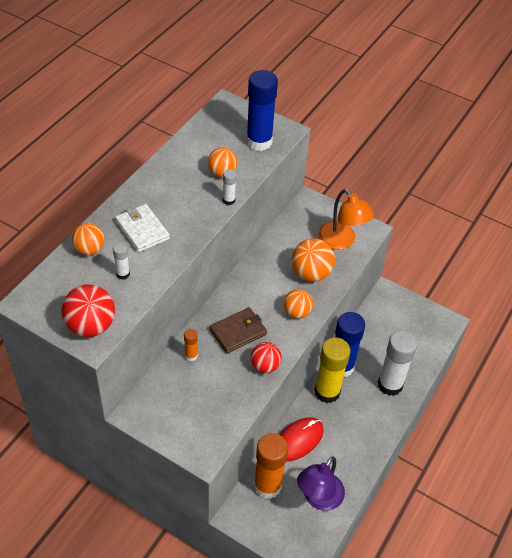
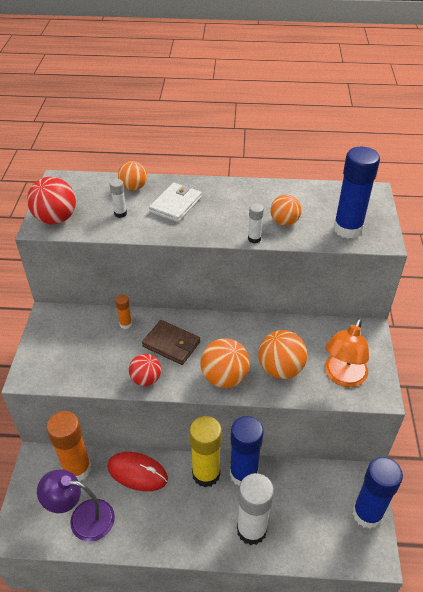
camera: 65 degrees right, 5 degrees down
orange ball [284,289,313,319] -> orange ball [201,338,250,388], size x1.51
none -> blue glue stick [353,457,403,529]

